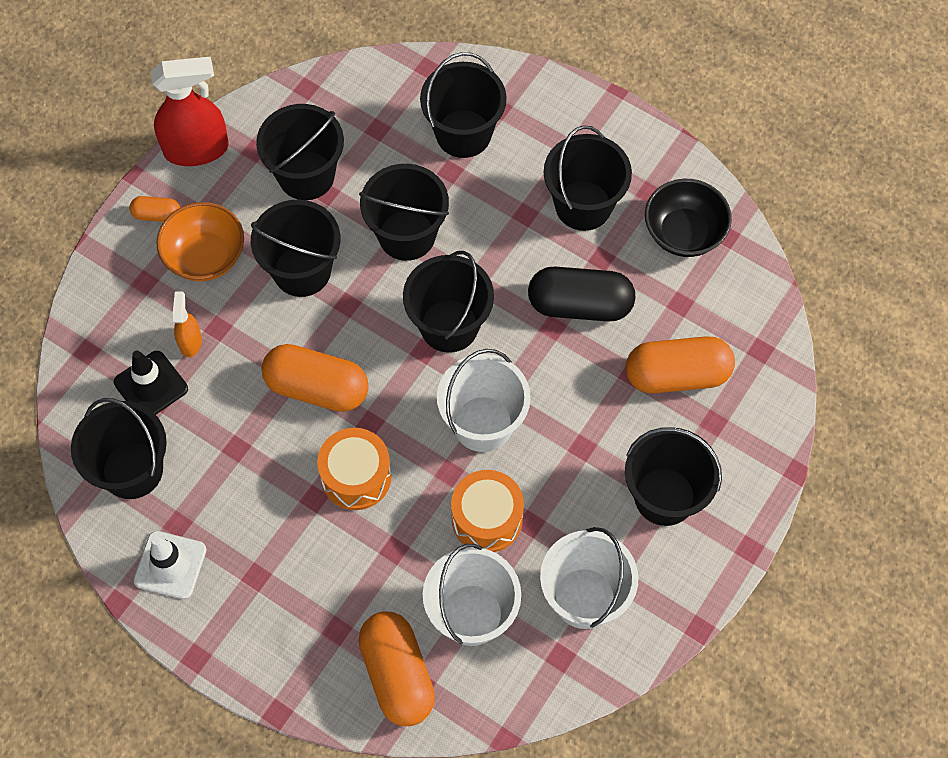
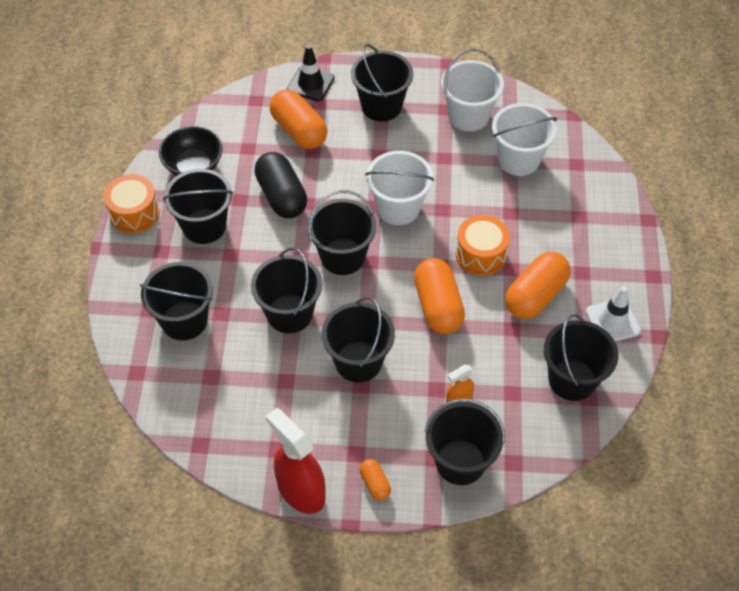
camera: 120 degrees left, 10 degrees down
black traffic cone [114,351,188,415] -> black traffic cone moved to [287,45,334,101]
orange bowl [156,202,244,281] -> none
black bucket [256,104,344,200] -> black bucket moved to [425,399,505,485]
orange capsule [358,611,435,726] -> orange capsule moved to [505,252,571,319]
orange drum [451,470,524,552] -> orange drum moved to [103,174,160,234]

